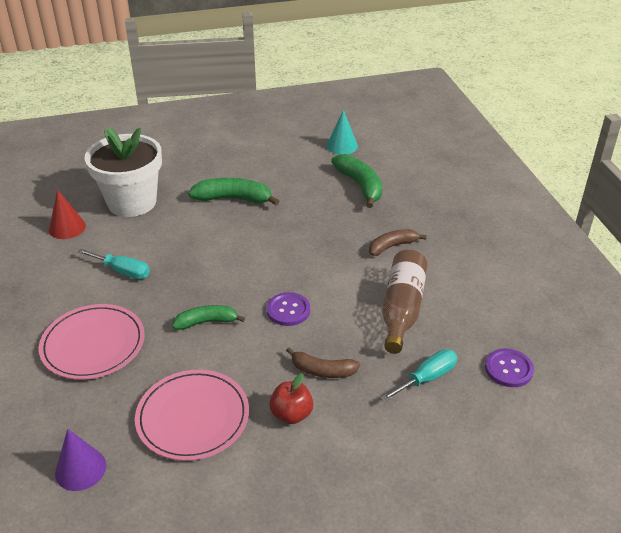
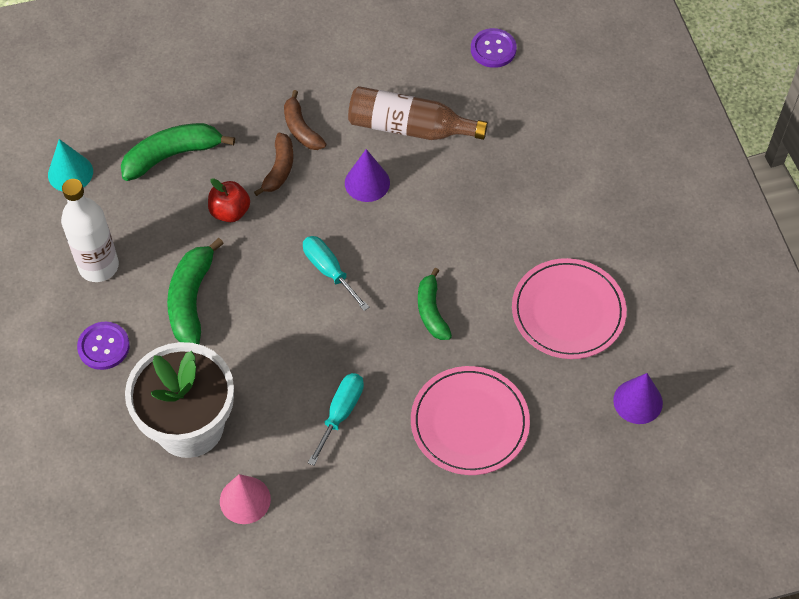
camera: 90 degrees left, 20 degrees up
red cone [49,189,86,239] -> pink cone [220,474,271,524]
purple button [267,292,310,326] -> purple button moved to [77,322,130,370]
red apple [269,373,313,424] -> red apple moved to [208,178,250,222]
brown banana [286,347,360,378] -> brown banana moved to [254,133,294,196]
turquoise screwdriver [381,349,457,402] -> turquoise screwdriver moved to [303,236,369,311]
none -> white bottle [61,179,119,282]
none -> purple cone [345,149,390,202]

